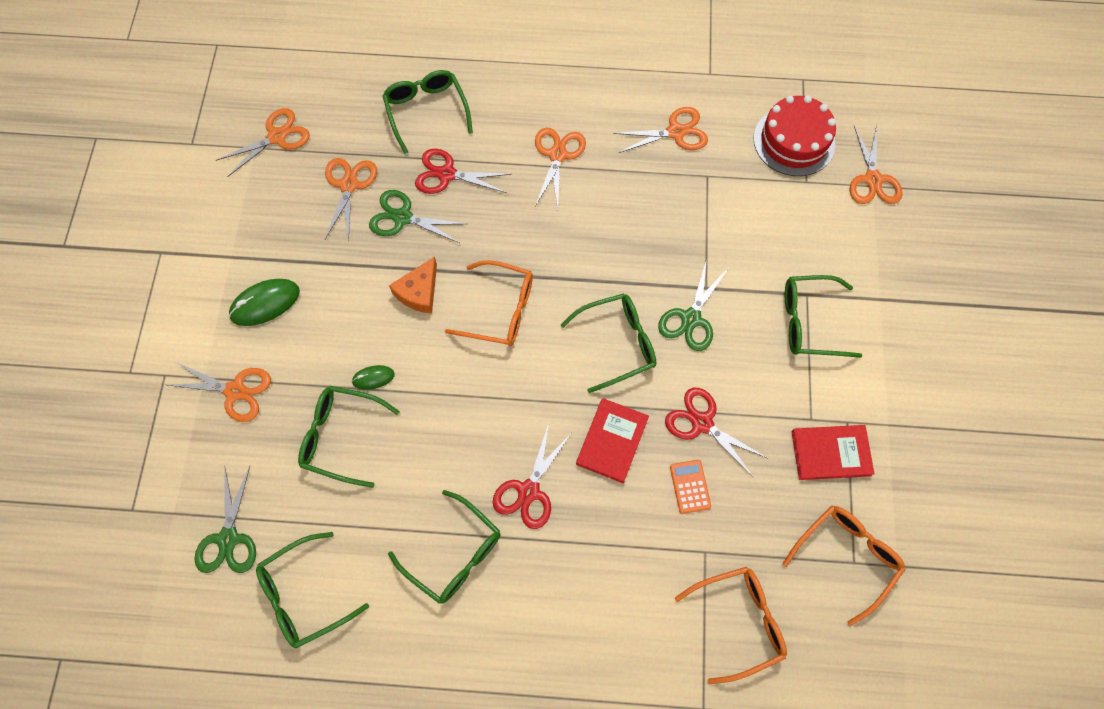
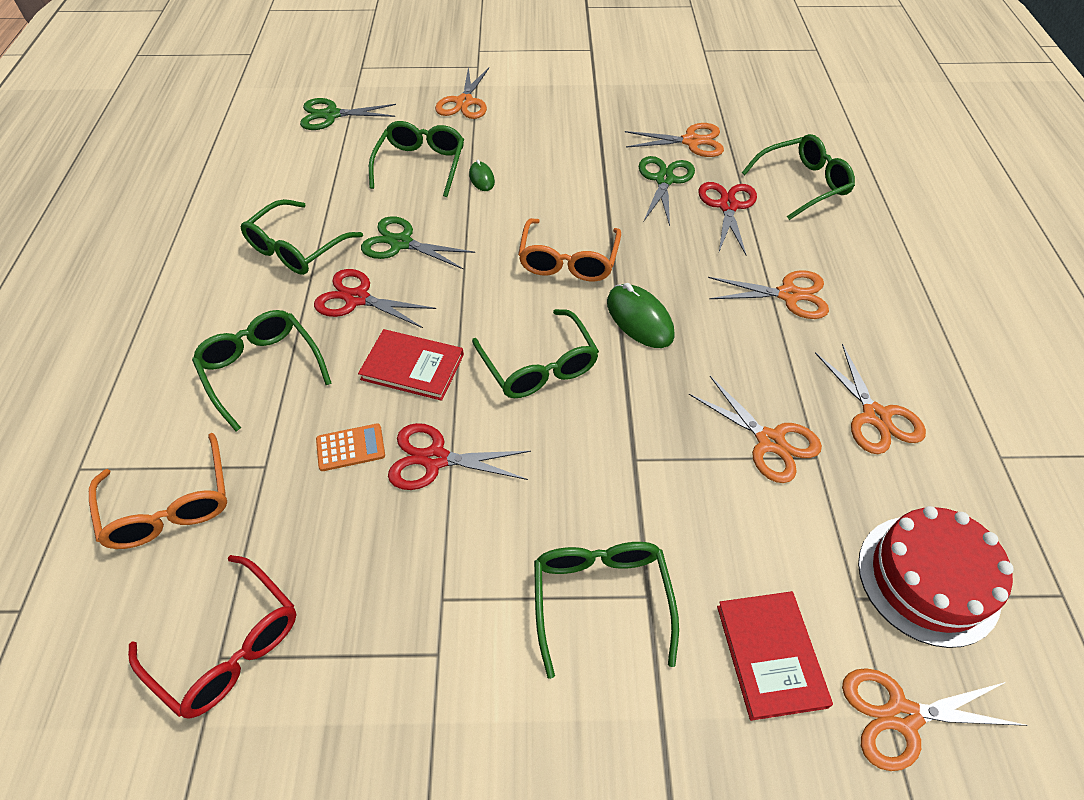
camera: 85 degrees right, 15 degrees down
orange scissors [216,108,310,177] -> orange scissors moved to [689,376,822,483]
green mouse [229,279,300,326] -> green mouse moved to [607,283,675,348]
green glasses [256,532,369,648] -> green glasses moved to [192,310,332,431]
orange cheese [389,257,437,313] -> none
green scissors [658,259,728,351] -> green scissors moved to [361,216,475,270]
red scissors [665,388,767,478] -> red scissors turned 120 degrees counterclockwise [388,423,531,490]
orange glasses [782,506,906,626] -> red glasses [128,555,297,719]
red book [792,425,875,480] -> red book moved to [717,591,833,721]

